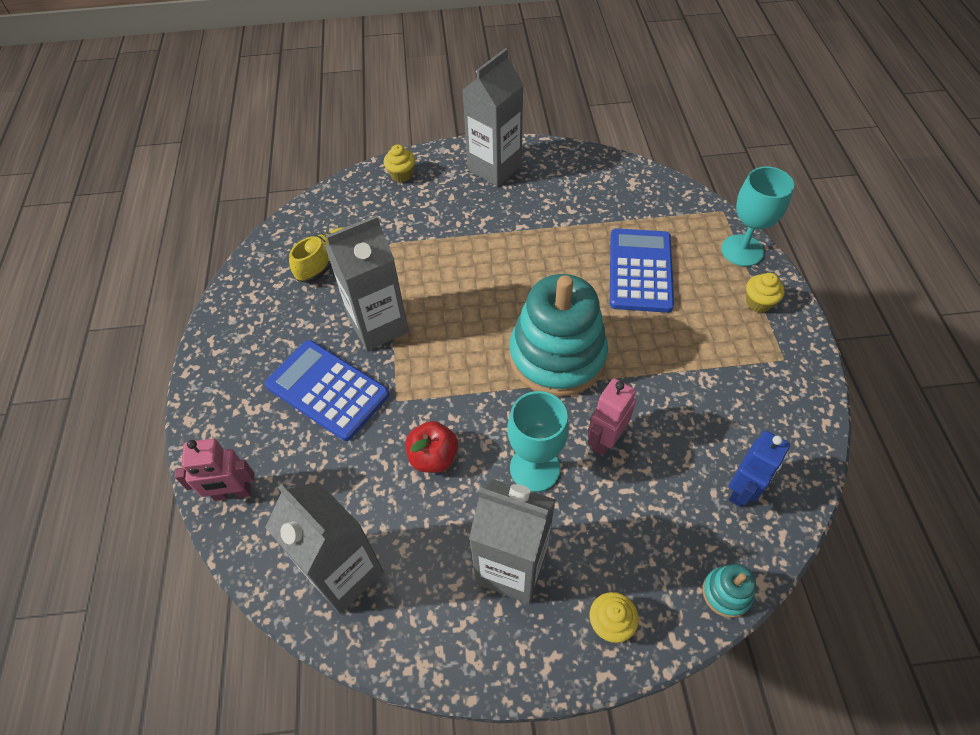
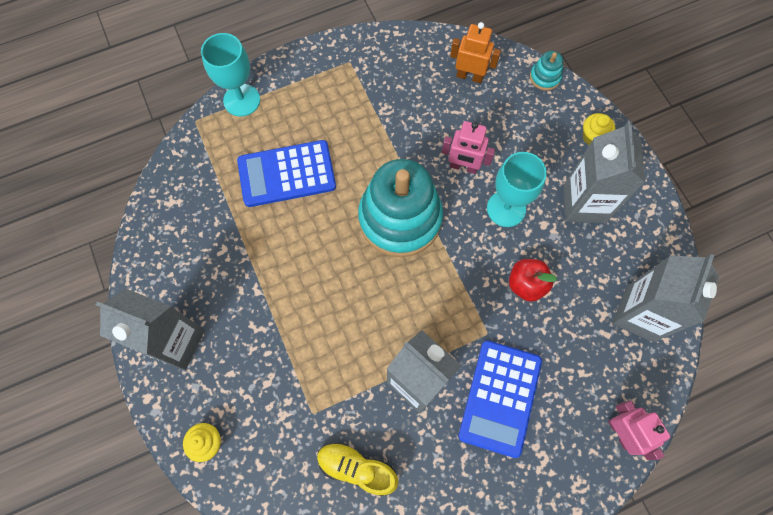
camera: 110 degrees left, 15 degrees up
blue robot [729,431,790,507] -> orange robot [450,22,501,83]
yellow cupcake [746,273,785,313] -> none

